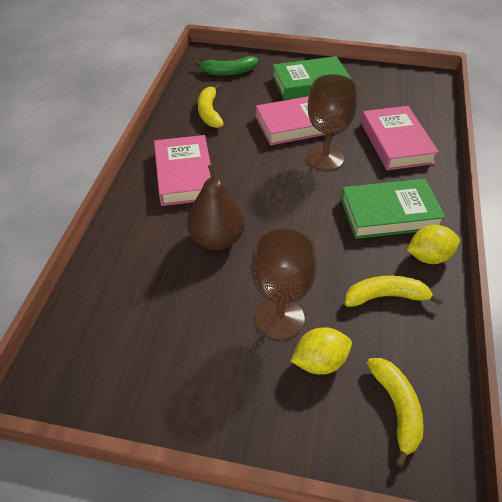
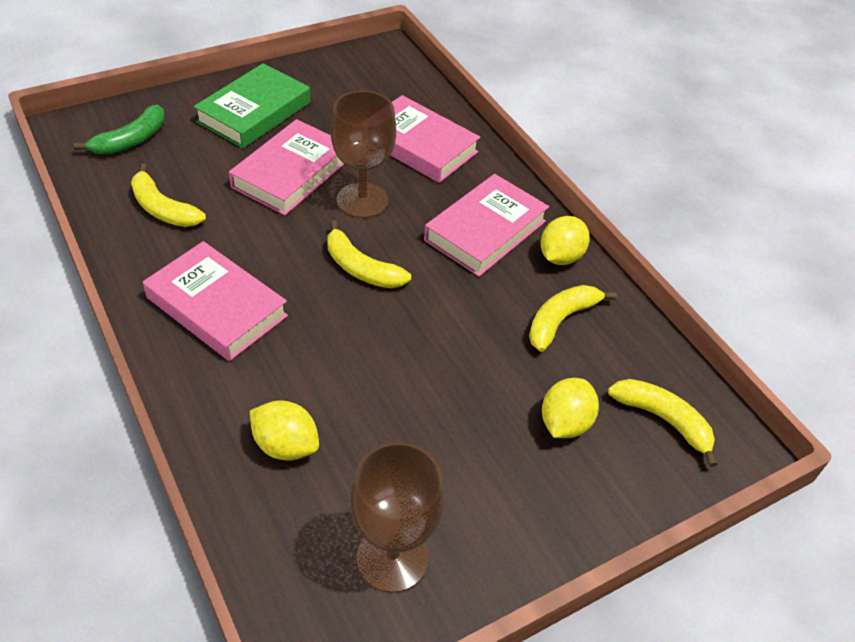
camera: 45 degrees left, 0 degrees up
brown pear [187,164,245,250] -> none
brown goblet [251,227,317,340] -> brown goblet moved to [350,442,445,593]
green book [341,179,446,239] -> pink book [424,174,549,277]
none -> yellow lemon [250,400,319,461]
none -> yellow banana [328,220,411,288]

